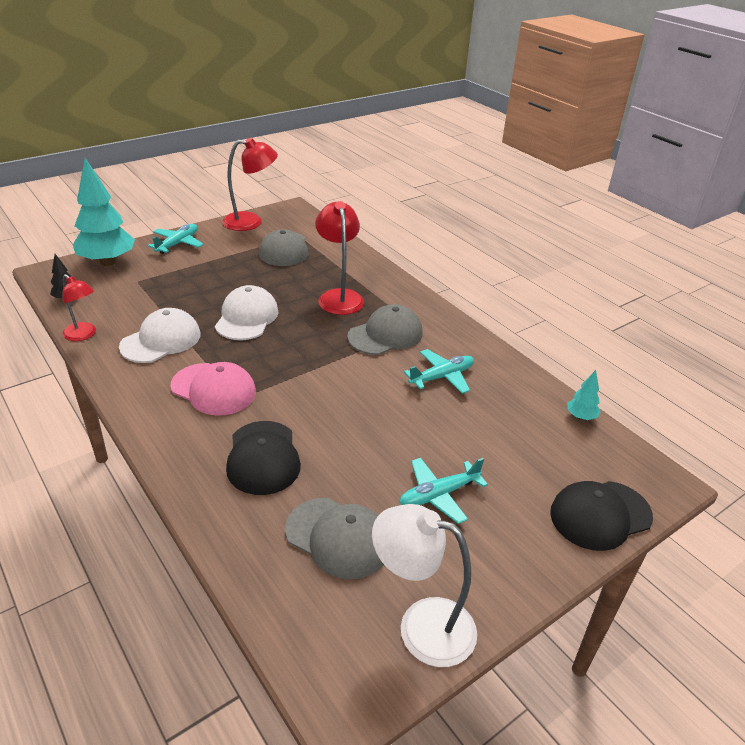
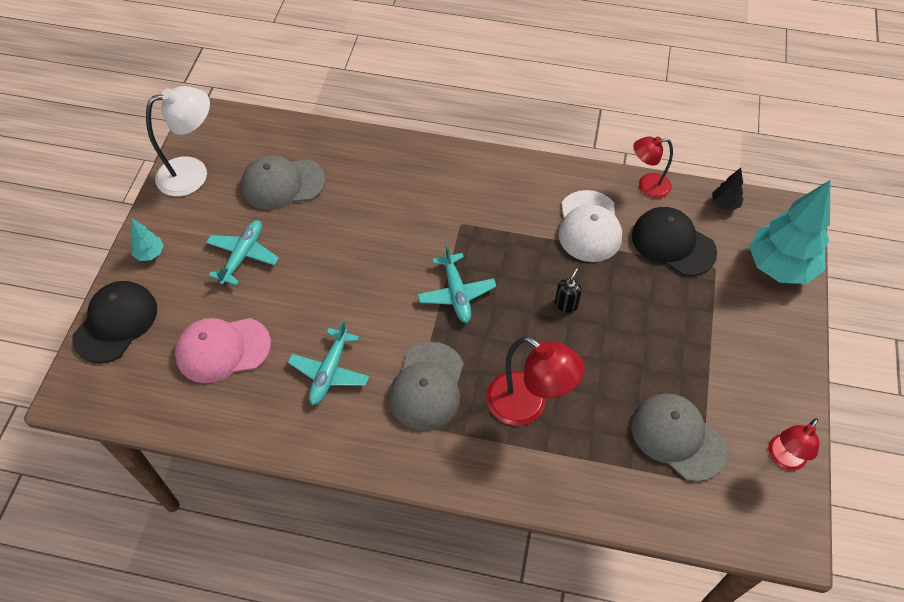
camera: 140 degrees right, 20 degrees up
turquoise plane [147,224,204,254] -> turquoise plane moved to [418,244,497,323]
pink cap [170,362,256,416] -> pink cap moved to [175,318,271,383]
white cap [215,285,279,340] -> black soap dispenser [555,268,582,313]
red lamp [222,138,278,231] -> red lamp [768,418,819,471], size x0.63
black cap [226,421,301,495] -> black cap moved to [632,207,717,276]
turquoise tree [567,370,601,420] -> turquoise tree moved to [130,219,164,261]

